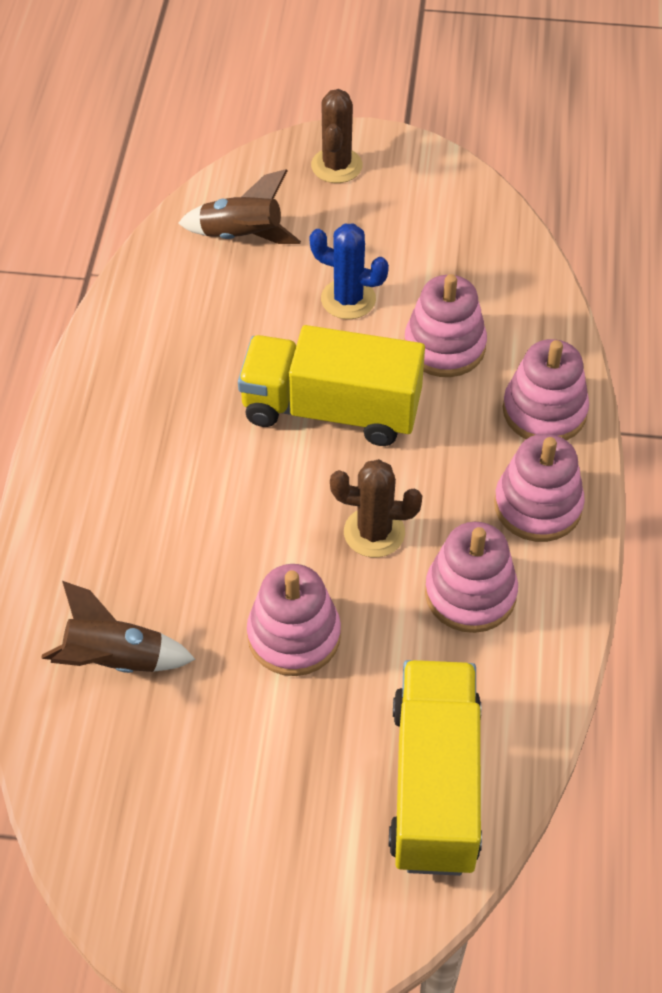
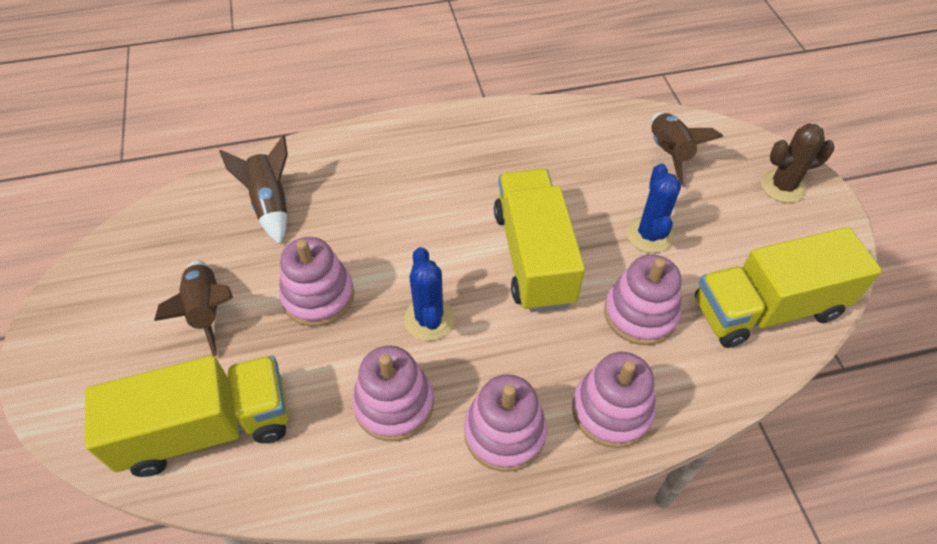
camera: 70 degrees right, 0 degrees up
brown cactus [330,459,422,558] -> blue cactus [404,247,455,341]
none -> brown rocket [154,260,233,356]
none -> yellow truck [695,227,882,348]

